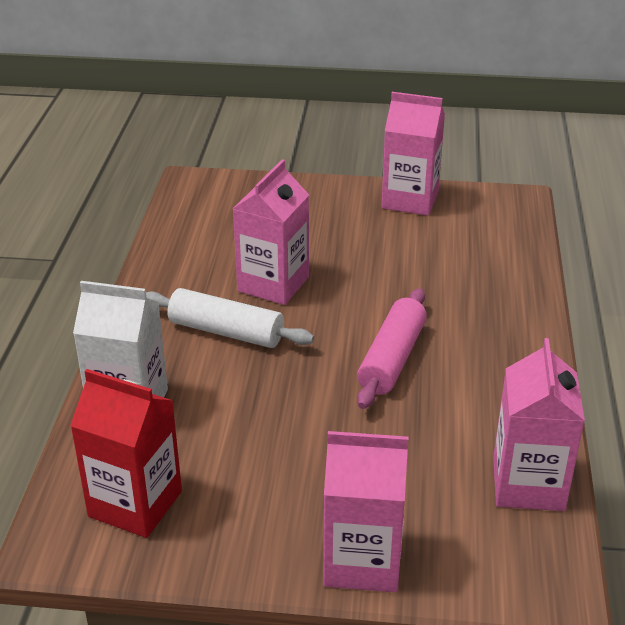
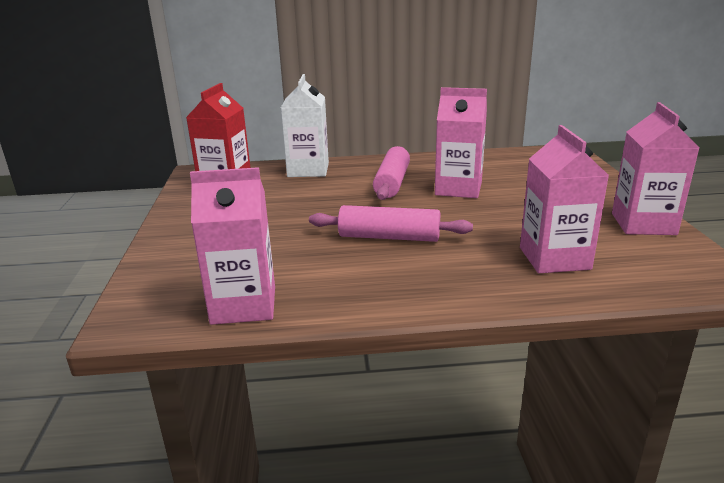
camera: 80 degrees right, 10 degrees down
white rolling pin [146,288,314,348] -> pink rolling pin [373,146,410,200]
pink carton [323,431,408,592] -> pink carton moved to [520,125,609,273]

